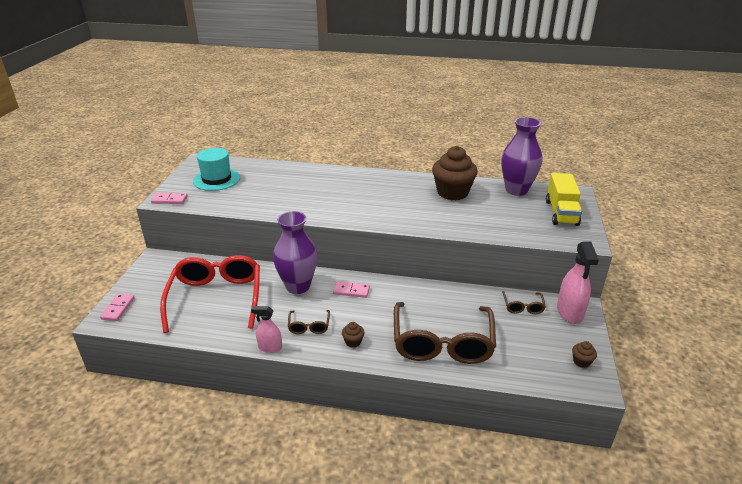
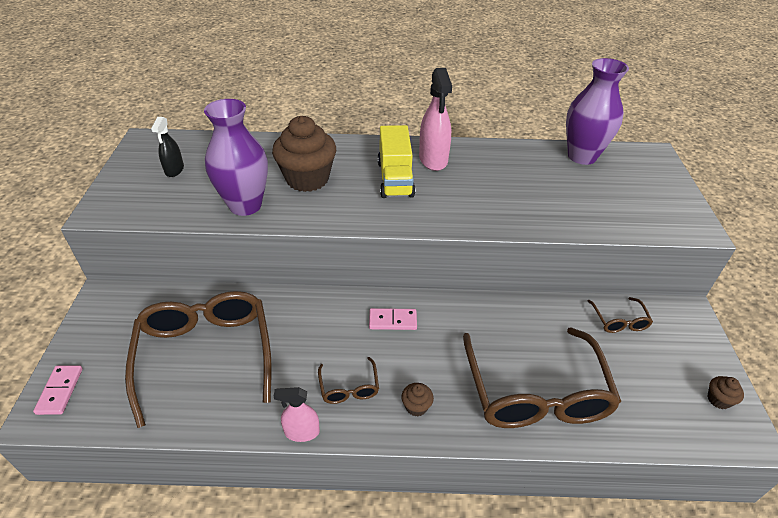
camera: 10 degrees left, 10 degrees up
pink domino [151,193,187,204] -> none
red glasses [160,255,260,333] -> brown glasses [125,291,272,428]
turquoise hat [193,148,240,191] -> black spray bottle [151,117,184,177]
purple vase [273,211,318,294] -> purple vase moved to [204,99,268,216]
brown cupcake [432,146,478,200] -> brown cupcake moved to [272,116,336,192]
yellow truck [546,173,582,226] -> yellow truck moved to [377,125,415,198]
pink spray bottle [557,241,599,324] -> pink spray bottle moved to [419,68,452,171]

